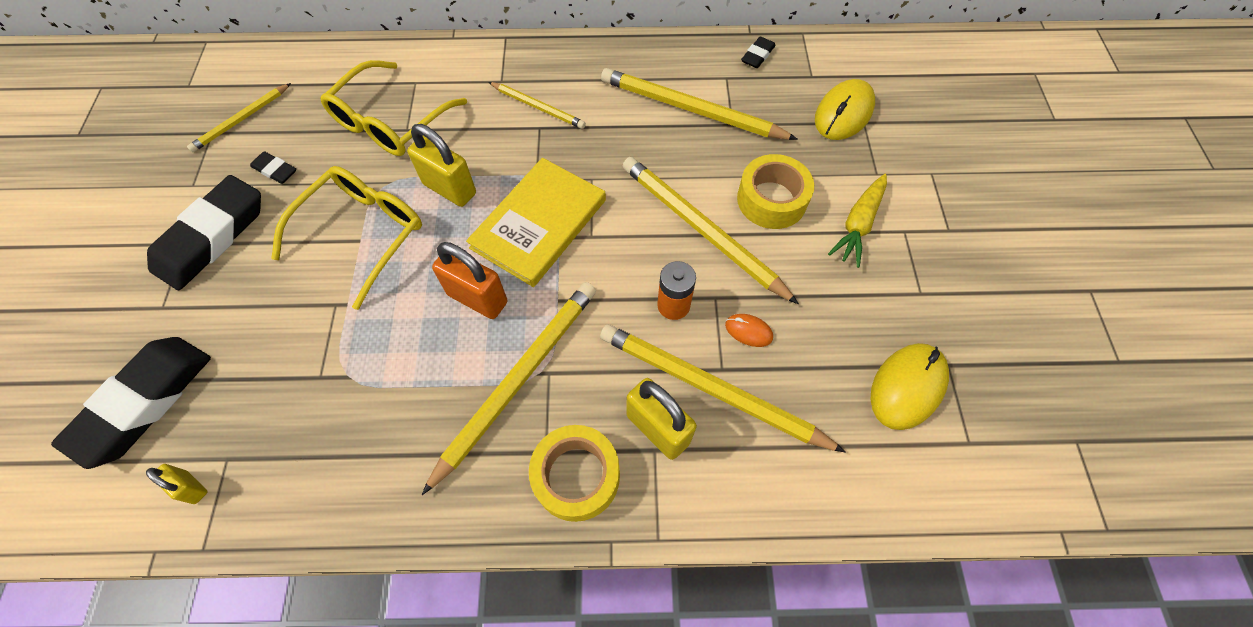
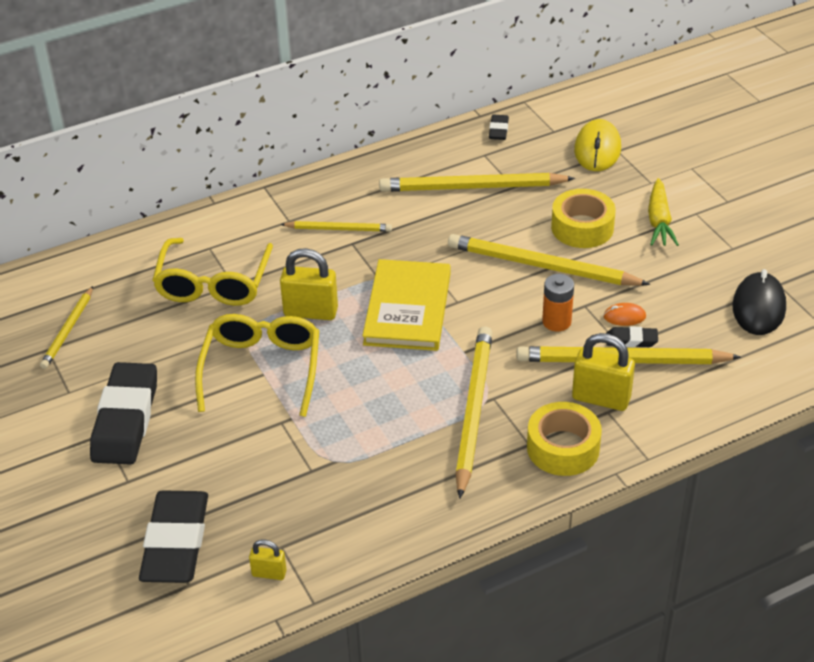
camera: 25 degrees left, 20 degrees down
black eraser [250,151,296,184] -> black eraser moved to [606,326,658,347]
orange padlock [432,242,507,319] -> none
yellow mouse [870,343,949,430] -> black mouse [733,269,786,335]

